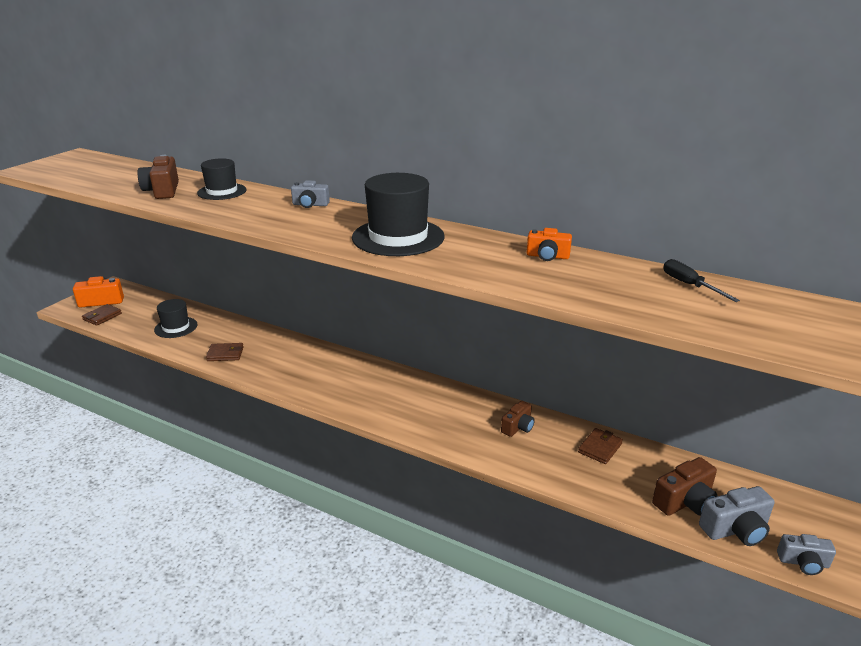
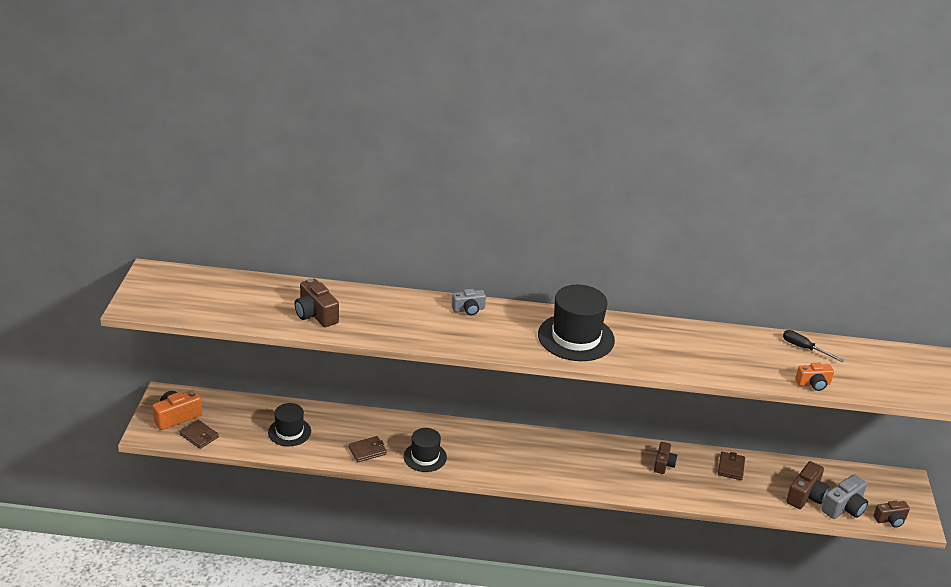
camera: 25 degrees left, 5 degrees up
brown wallet [82,304,122,326] -> brown wallet turned 60 degrees counterclockwise [179,420,219,449]
black hat [197,158,246,200] -> black hat moved to [404,428,447,472]
orange camera [527,228,572,261] -> orange camera moved to [795,363,834,391]
grey camera [777,534,836,575] -> brown camera [873,501,910,527]

